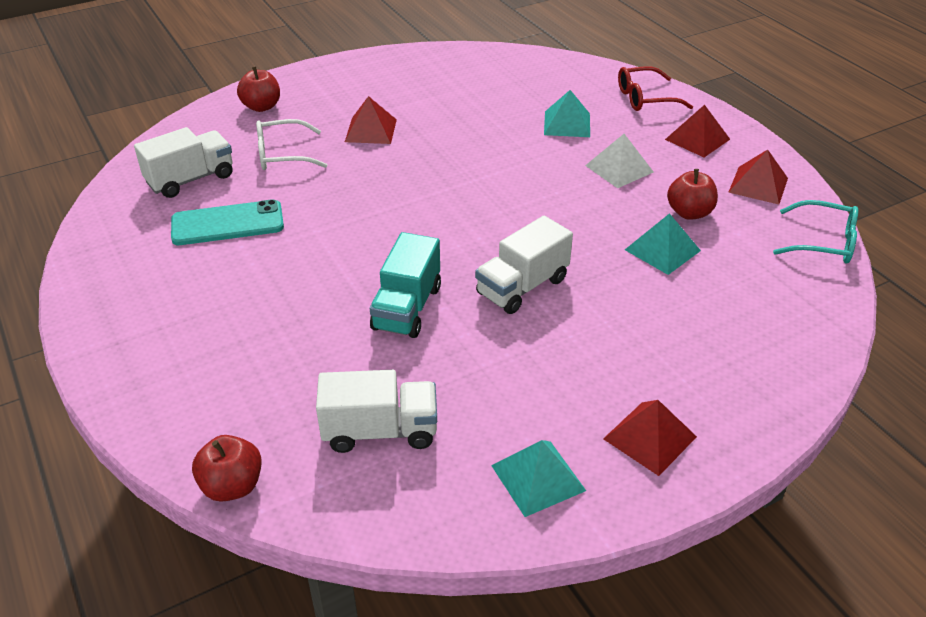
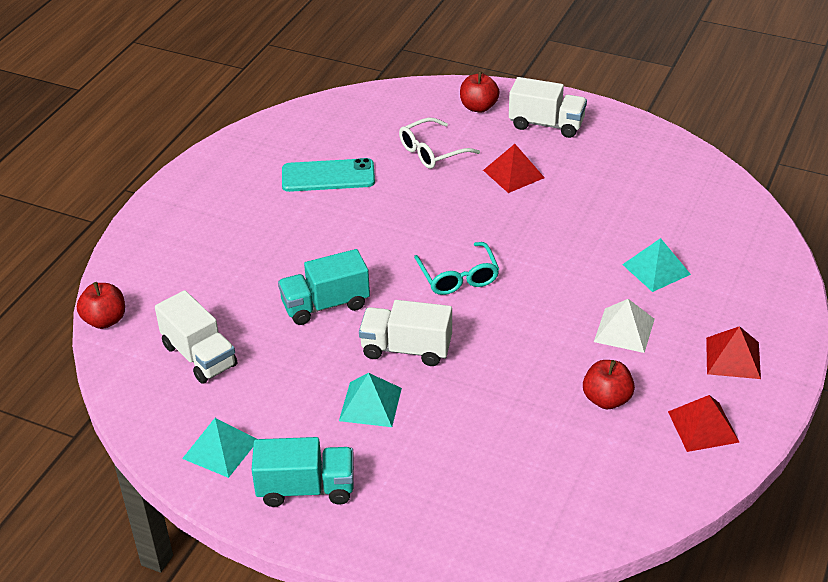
camera: 55 degrees right, 0 degrees up
white truck [134,127,232,198] -> white truck moved to [509,77,587,138]
turquoise phone [171,199,284,245] -> turquoise phone turned 45 degrees counterclockwise [282,158,375,192]
white glasses [256,119,327,170] -> white glasses turned 75 degrees counterclockwise [399,118,480,169]
red pyramid [603,400,697,476] -> turquoise truck [252,437,354,507]
red glasses [618,66,693,111] -> none
turquoise pyramid [625,213,701,275] -> turquoise pyramid moved to [339,373,402,427]
turquoise glasses [773,200,858,263] -> turquoise glasses moved to [414,242,499,295]

